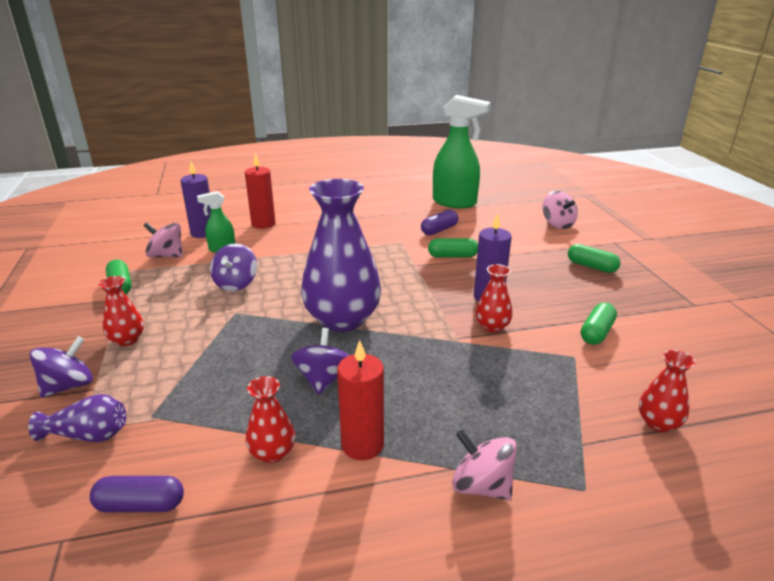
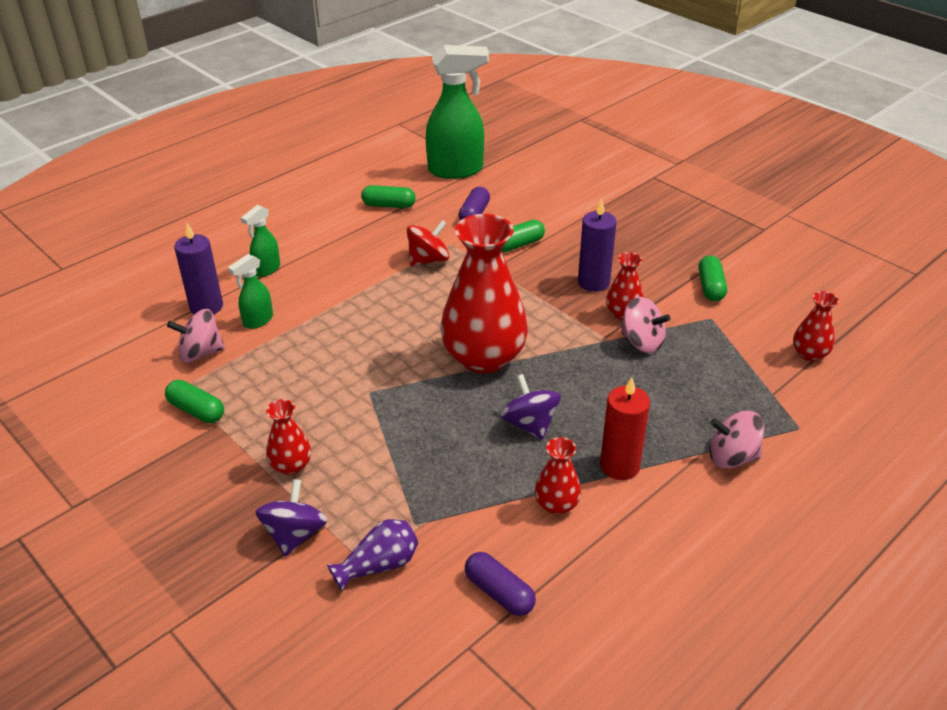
camera: 30 degrees left, 10 degrees up
purple capsule [90,476,184,512] -> purple capsule turned 75 degrees clockwise [465,552,536,616]
purple spinning top [210,244,257,291] -> none
red candle [245,153,276,229] -> green spray bottle [241,205,280,277]
purple vase [301,179,381,332] -> red vase [440,214,528,373]
pink spinning top [542,191,578,229] -> pink spinning top moved to [621,297,670,353]
green capsule [568,244,621,273] -> green capsule moved to [361,185,416,208]
none -> red spinning top [407,220,449,266]

